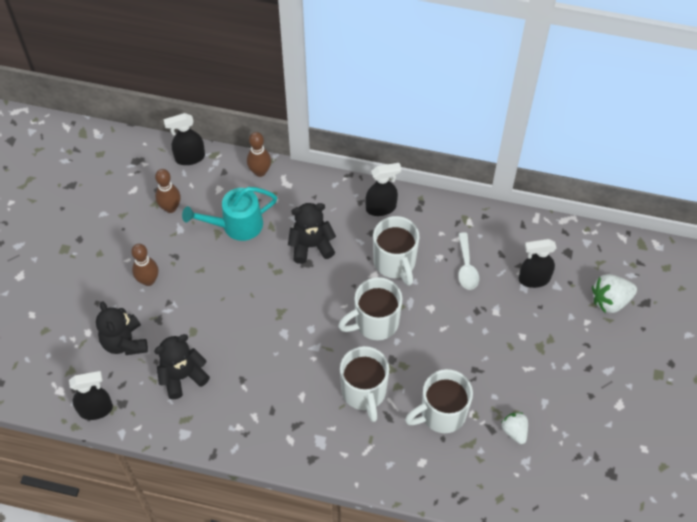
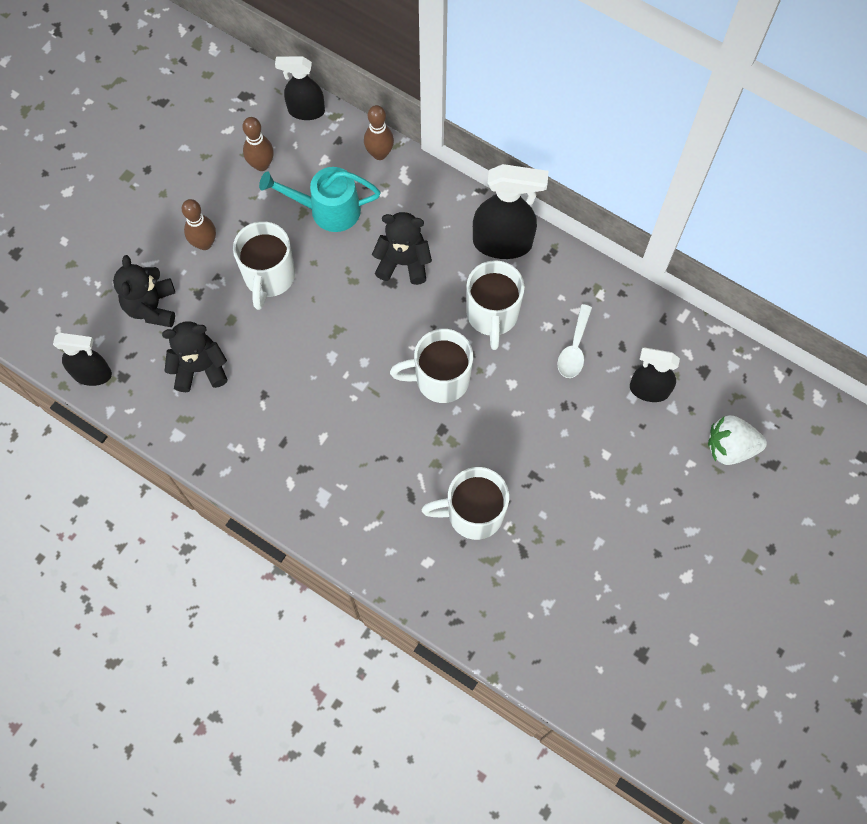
camera: 20 degrees right, 10 degrees up
white mug [340,346,389,422] -> white mug moved to [233,221,295,310]
black spray bottle [365,163,402,216] -> black spray bottle [473,164,548,259], size x1.54
white strawberry [501,413,528,444] -> none

